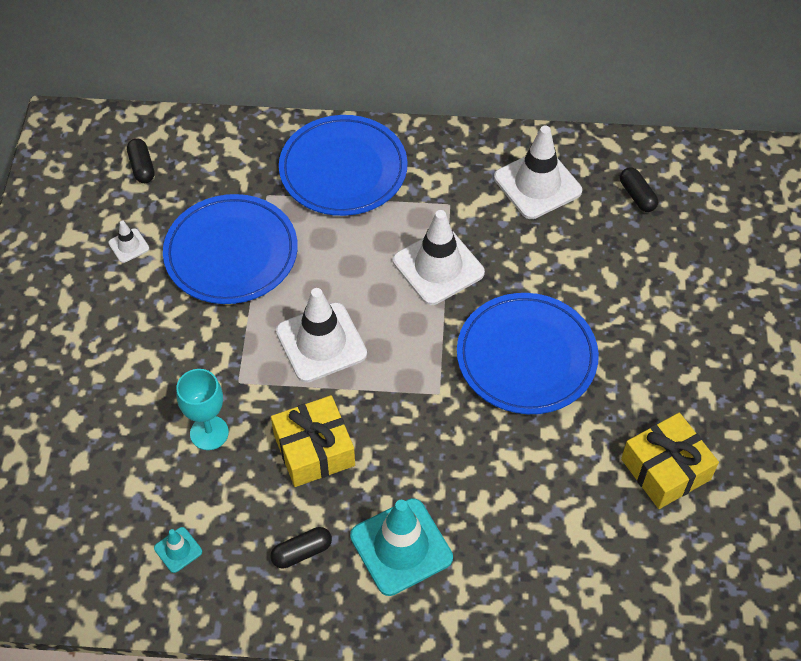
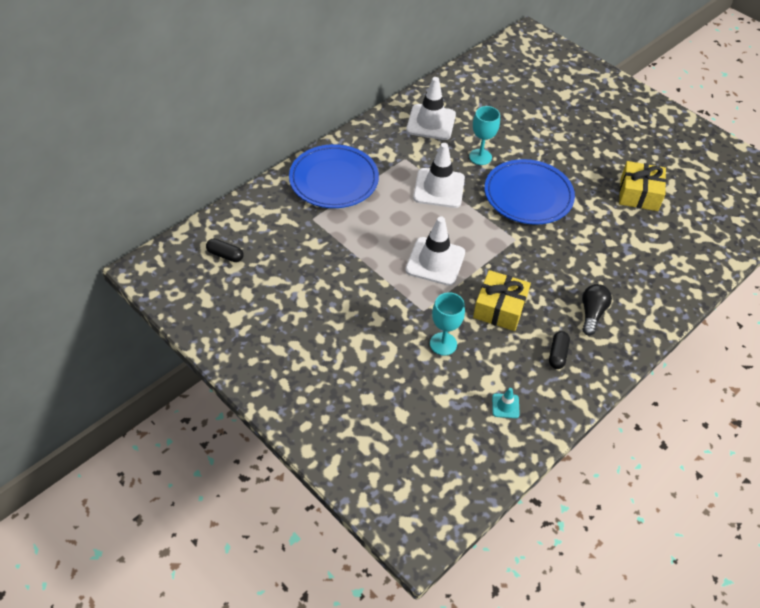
camera: 50 degrees left, 5 degrees down
white traffic cone [108,220,149,263] -> none
blue plate [163,194,298,304] -> none
turquoise traffic cone [350,498,453,596] -> black light bulb [582,284,612,336]
black capsule [620,168,658,212] -> none
none -> turquoise goblet [469,106,500,165]

